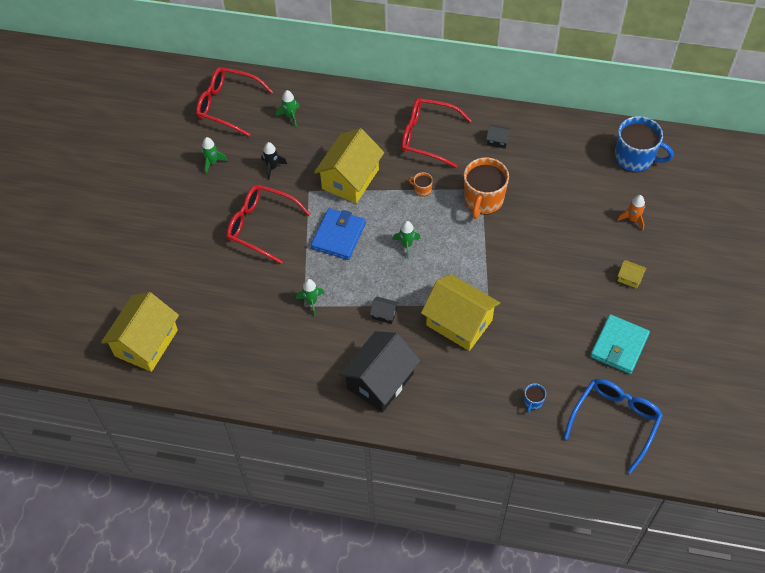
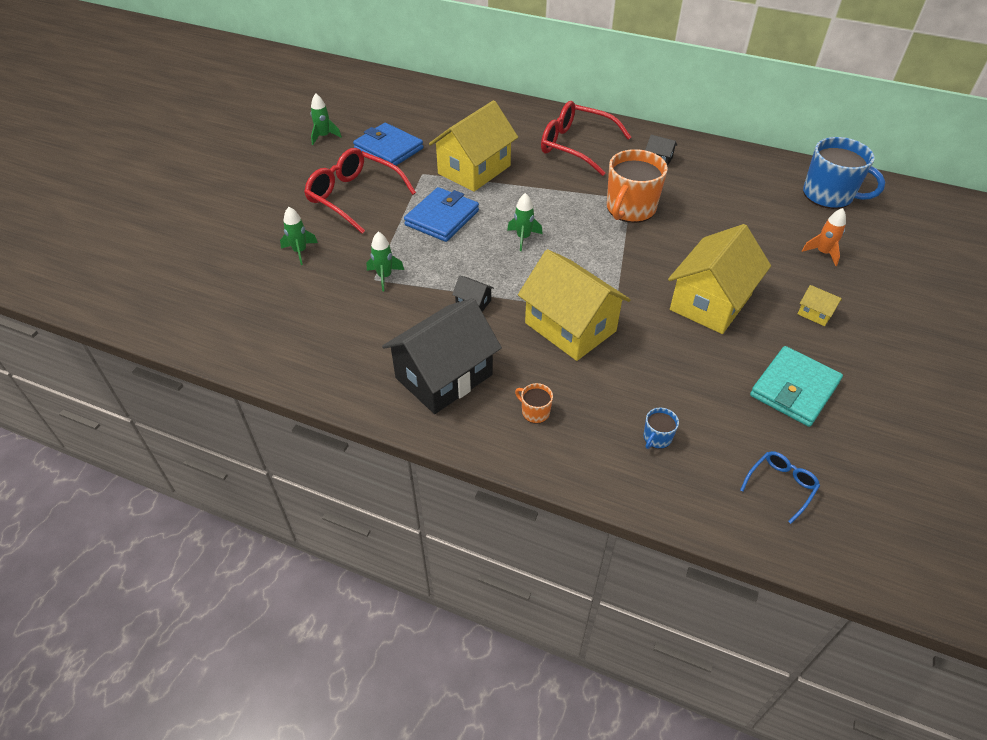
camera: 10 degrees right, 10 degrees down
yellow house [101,292,179,372] -> yellow house moved to [668,224,771,334]
red glasses [196,67,273,136] -> none
black rocket [261,142,287,180] -> blue wallet [353,123,424,166]
green rocket [276,90,300,127] -> green rocket moved to [280,207,318,265]
orange mug [408,172,433,197] -> orange mug moved to [515,383,553,423]
blue glasses [564,379,663,474] -> blue glasses [740,451,820,524], size x0.49

